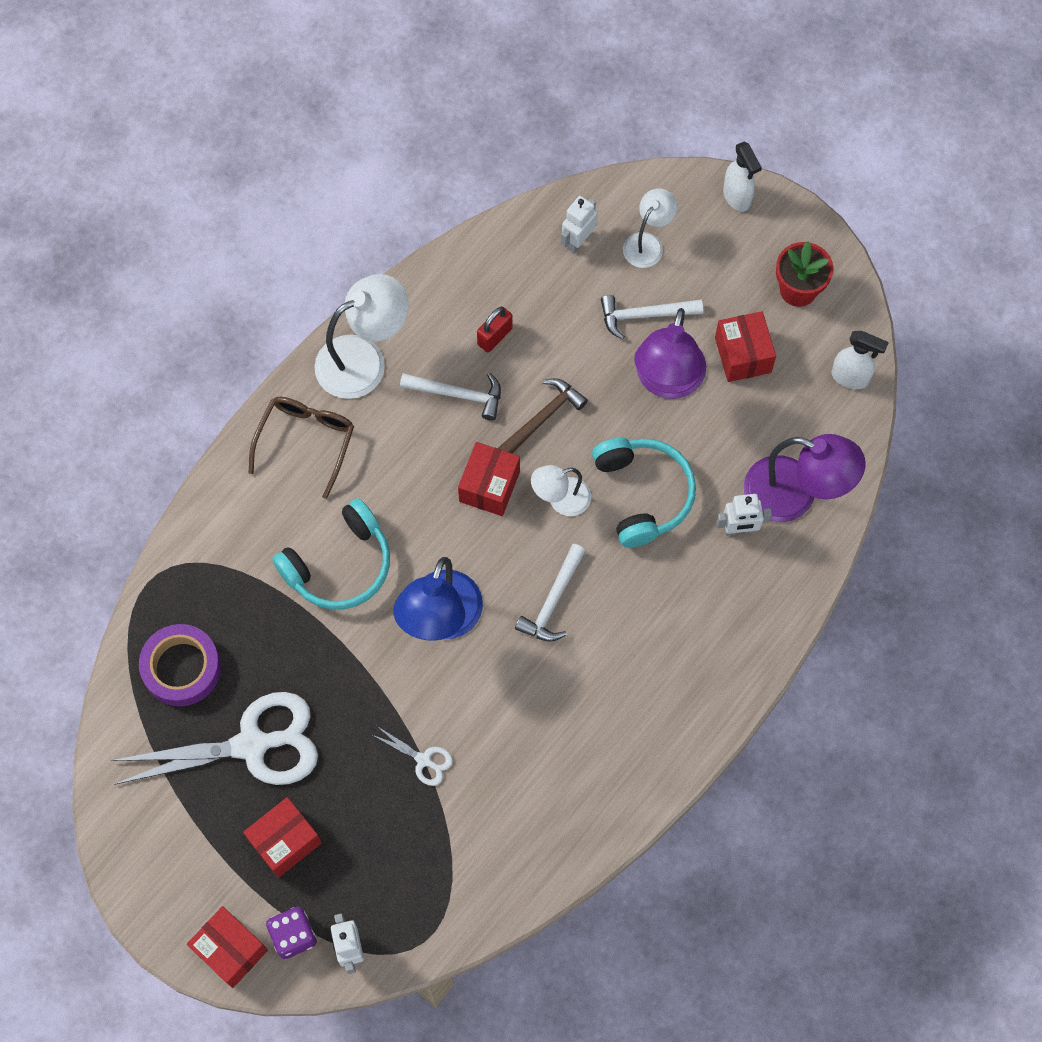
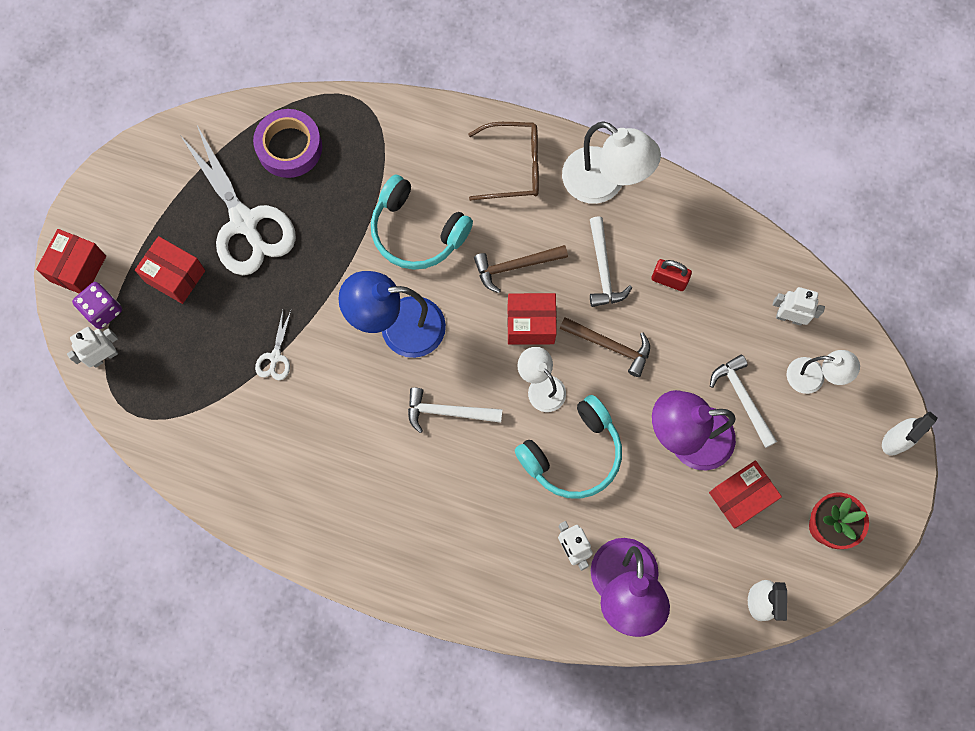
camera: 70 degrees right, 5 degrees up
none -> brown hammer [474,245,568,293]

